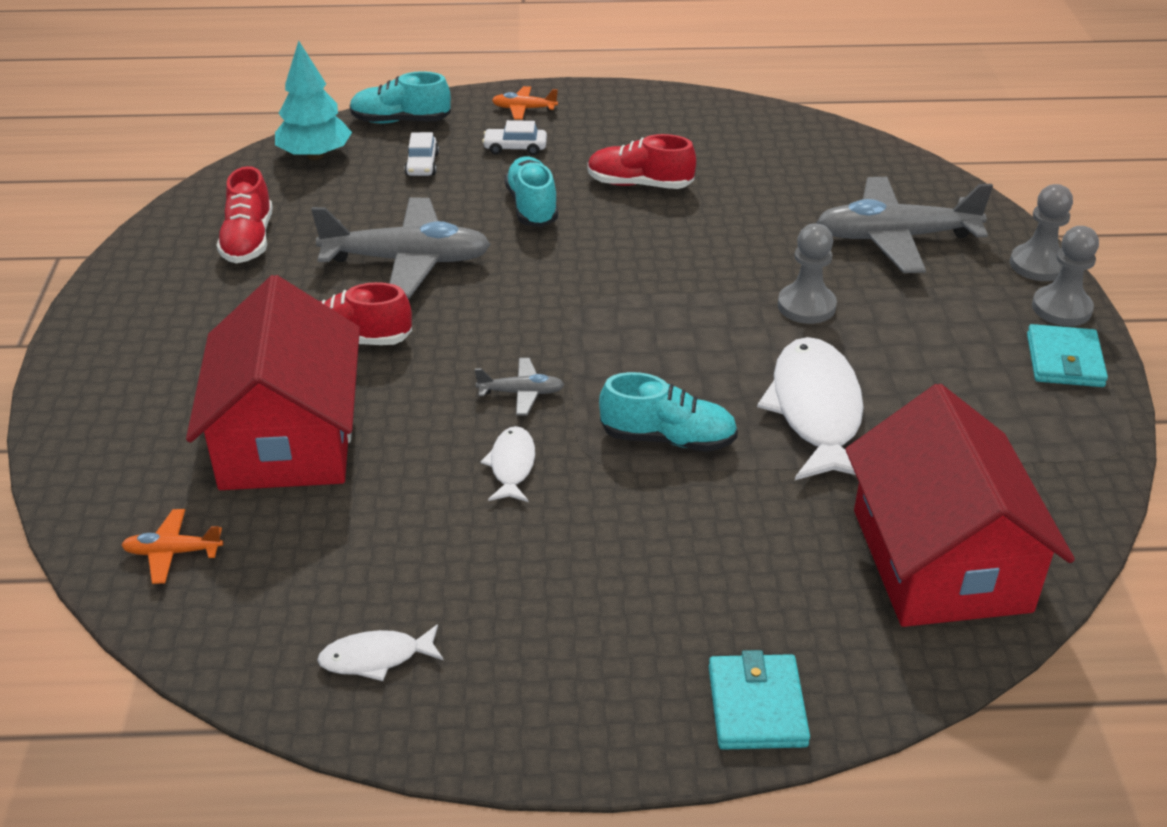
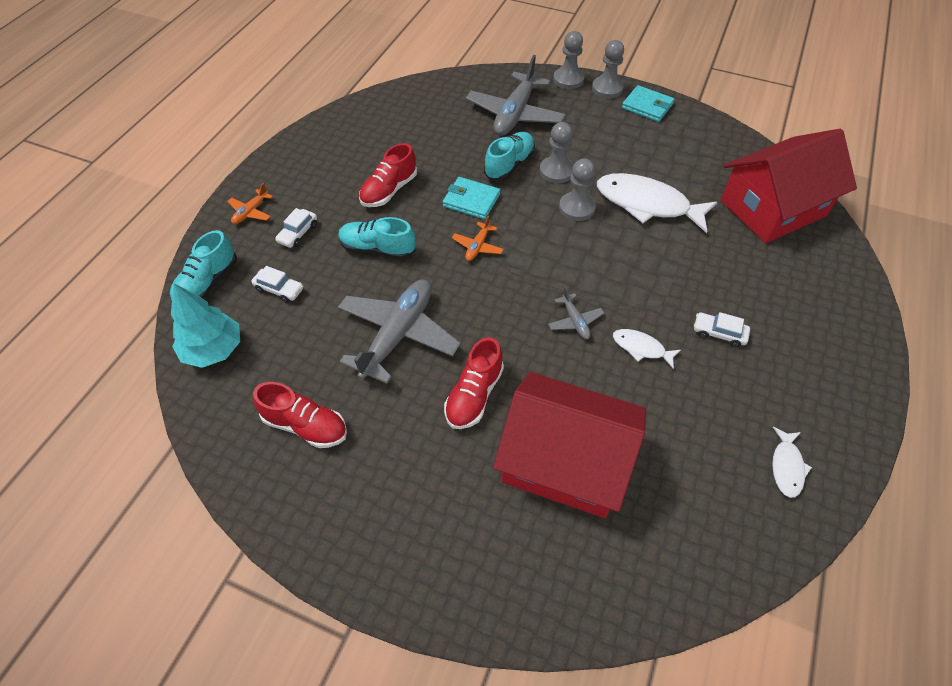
camera: 65 degrees left, 15 degrees up
orange plane [121,509,223,584] -> orange plane moved to [452,215,504,261]
grey plane [475,358,564,415] -> grey plane turned 135 degrees clockwise [548,287,604,339]
turquoise shoe [599,372,738,452] -> turquoise shoe moved to [484,132,535,181]
turquoise wallet [709,650,810,750] -> turquoise wallet moved to [443,177,500,219]
red house [845,384,1075,627] -> red house turned 45 degrees counterclockwise [720,129,857,243]
none -> grey pawn [559,159,596,221]
none -> white car [694,312,750,347]

